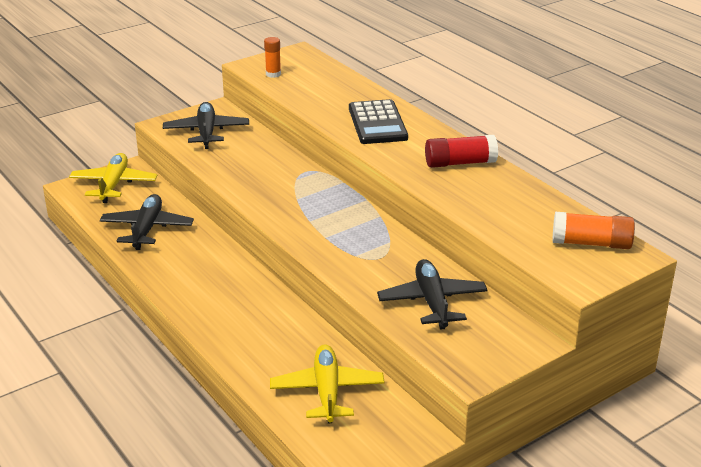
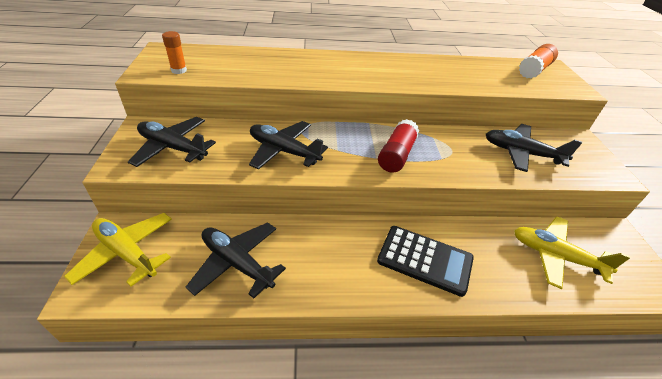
camera: 60 degrees left, 10 degrees up
black calculator [349,99,408,144] -> black calculator moved to [377,226,474,297]
red glue stick [425,135,498,168] -> red glue stick moved to [378,119,420,173]
none -> black plane [249,121,328,170]

